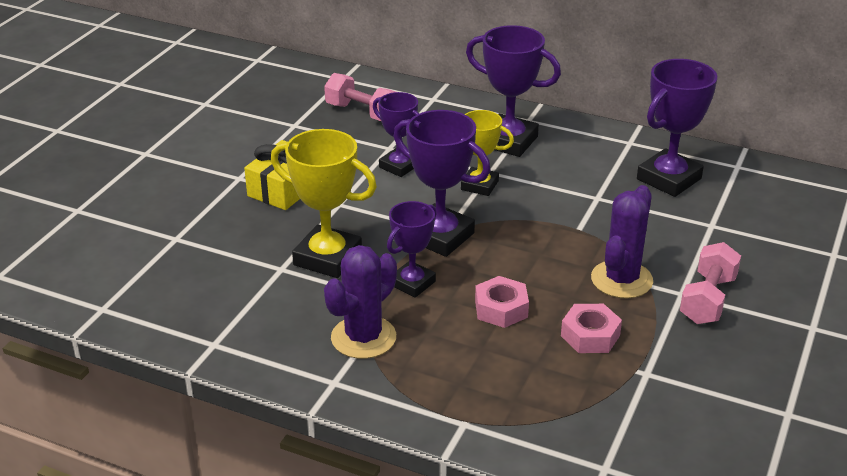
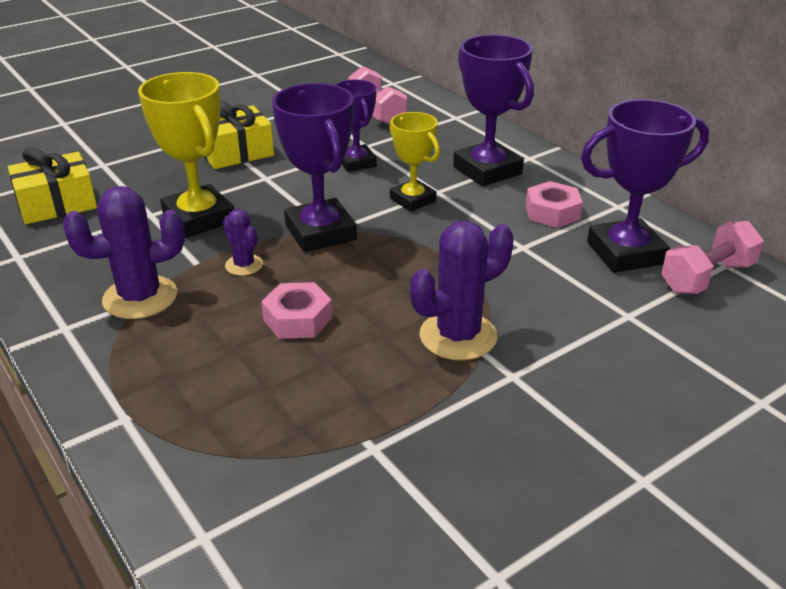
camera: 30 degrees right, 0 degrees up
purple trophy [387,201,437,298] -> purple cactus [223,209,263,276]
pink nut [561,304,622,353] -> pink nut moved to [526,181,583,228]
pink dumbbell [680,242,741,324] -> pink dumbbell moved to [661,221,764,294]
none -> yellow gift [8,147,97,224]

